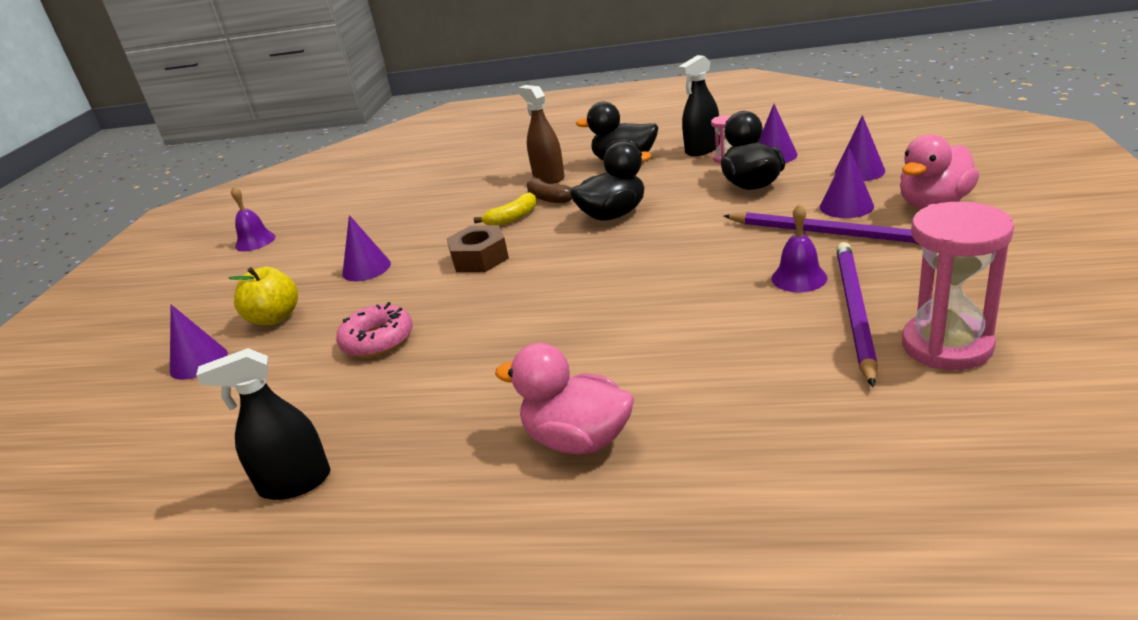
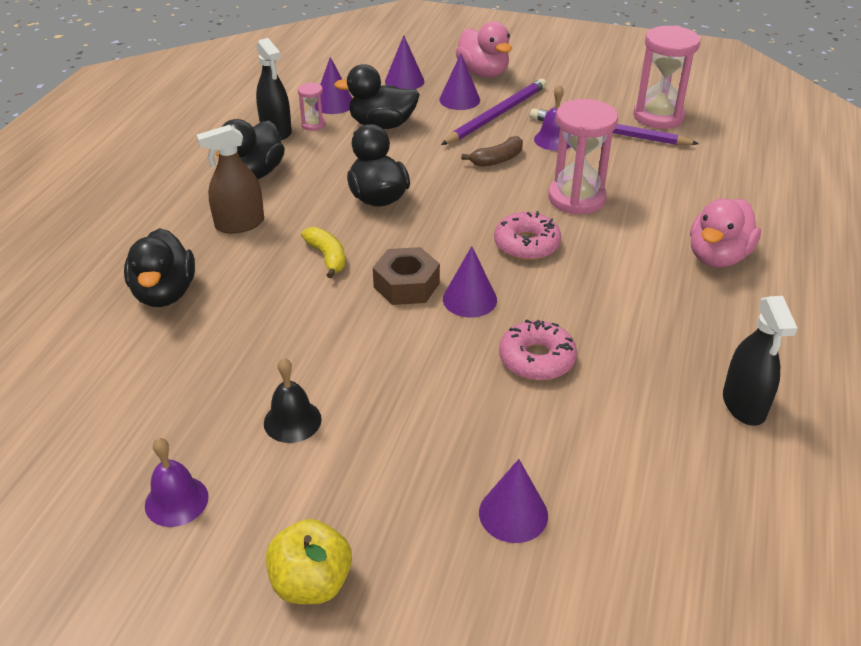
camera: 85 degrees left, 10 degrees up
yellow apple [228,267,298,325] -> yellow apple moved to [266,519,352,604]
purple cone [342,215,391,281] -> purple cone moved to [443,246,497,317]
brown banana [527,177,572,203] -> brown banana moved to [461,136,523,167]
none -> black duck [124,228,195,307]
none -> black bell [264,358,322,443]
none -> pink donut [494,211,561,260]
none -> pink hourglass [548,99,618,215]

